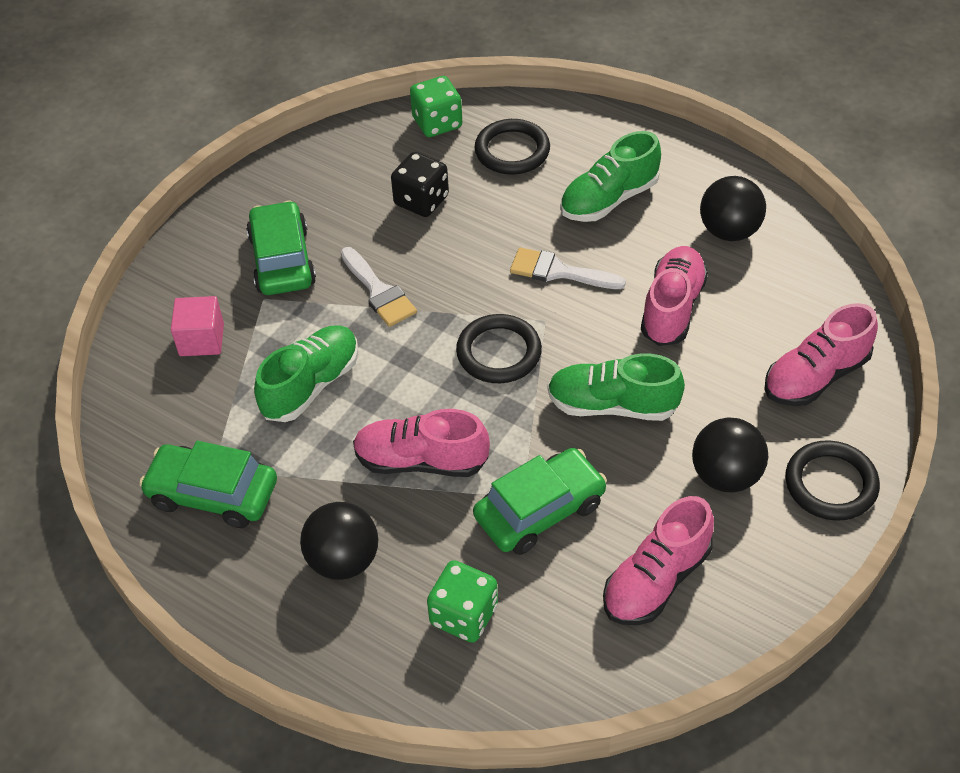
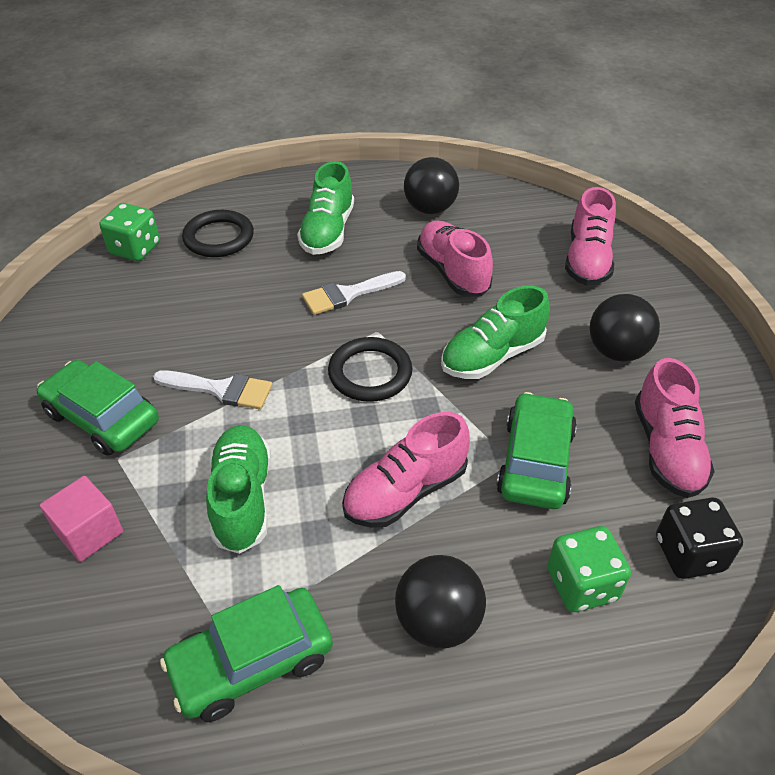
camera: 45 degrees left, 5 degrees down
black dice [391,152,449,217] -> black dice moved to [656,497,743,579]
black ring [785,440,880,521] -> none

